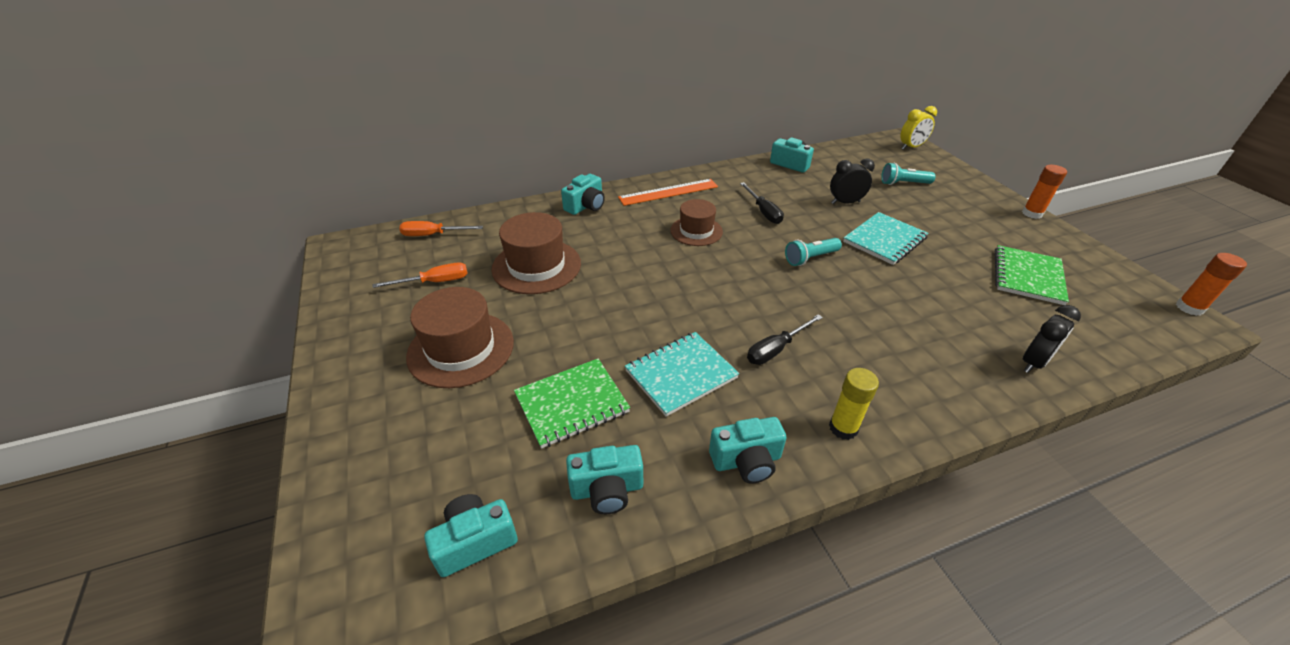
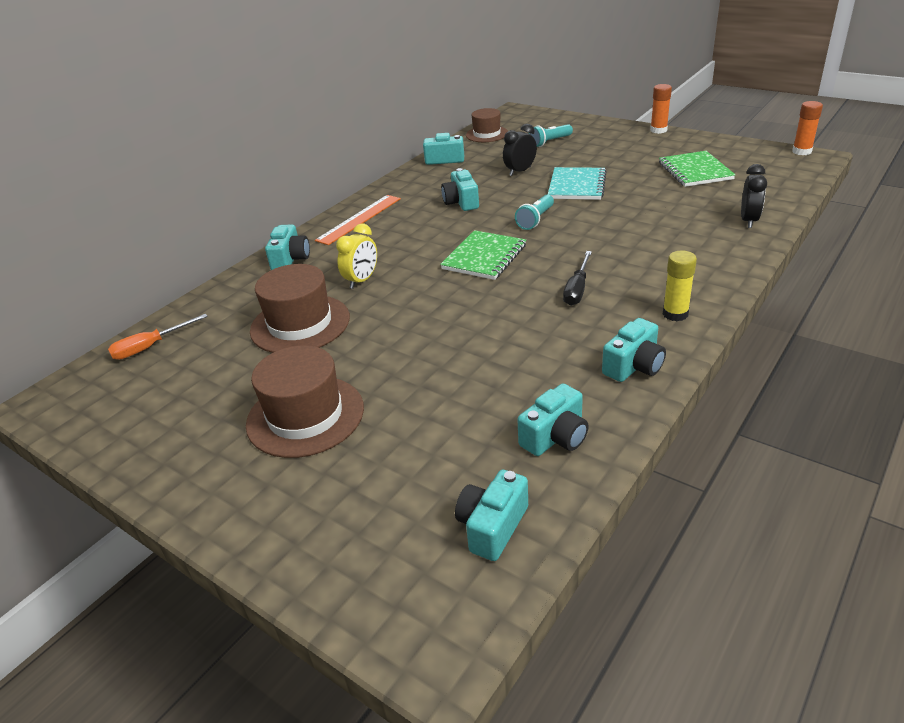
camera: 30 degrees left, 5 degrees down
orange screwdriver [373,262,468,288] -> none
green notebook [514,359,630,449] -> green notebook moved to [440,230,526,280]
turquoise notebook [625,332,739,417] -> none
brown hat [670,199,723,246] -> brown hat moved to [466,108,508,142]
black screwdriver [740,182,784,224] -> turquoise camera [441,168,479,211]
yellow clock [900,106,937,150] -> yellow clock moved to [336,224,377,289]

